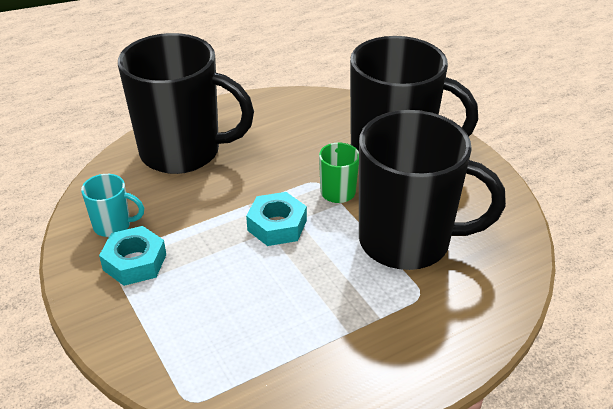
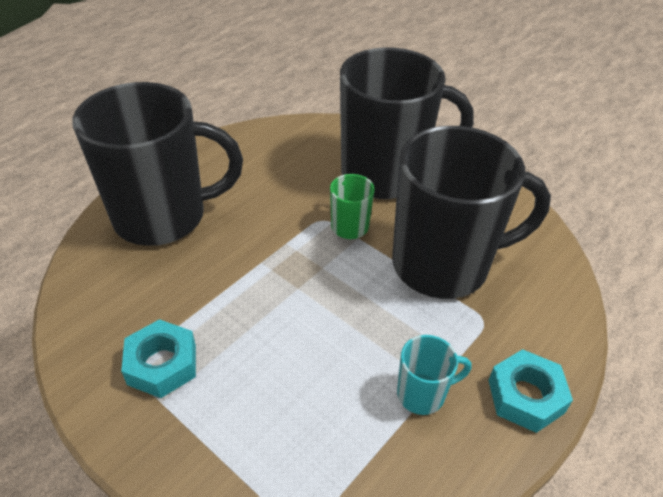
camera: 20 degrees left, 5 degrees up
turquoise mug [81,174,144,237] -> turquoise mug moved to [397,335,472,415]
turquoise nut [246,192,307,246] -> turquoise nut moved to [488,349,573,433]

